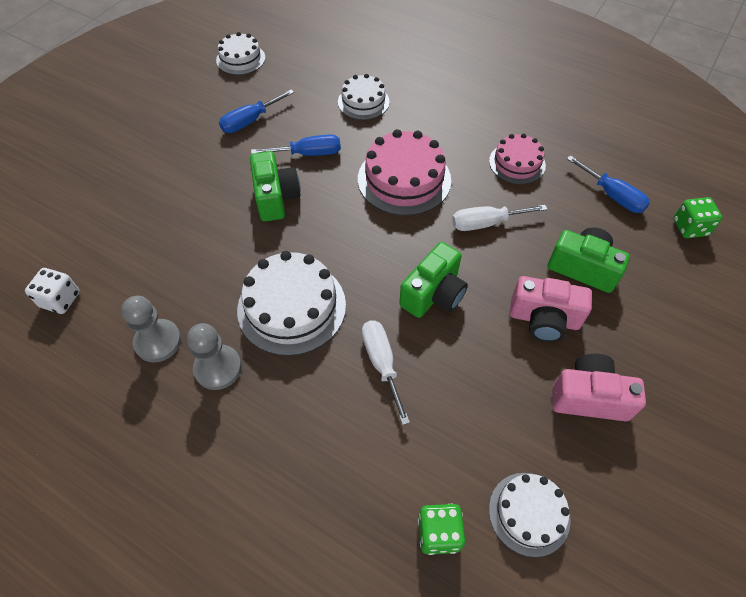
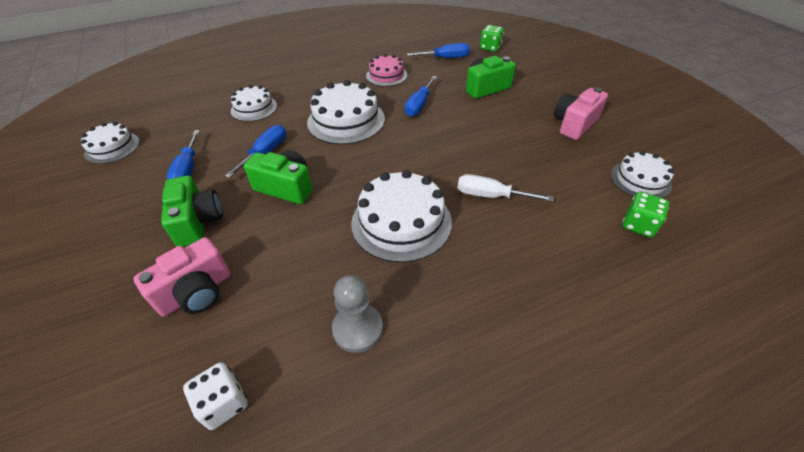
camera: 55 degrees left, 10 degrees down
grey pawn [187,323,242,390] -> none
pink cake [358,129,451,216] -> white cake [307,80,385,144]
green camera [399,242,468,318] -> green camera moved to [161,175,223,247]
white screwdriver [452,205,548,231] -> blue screwdriver [405,76,437,117]
pink camera [510,276,592,342] -> pink camera moved to [133,237,231,316]

